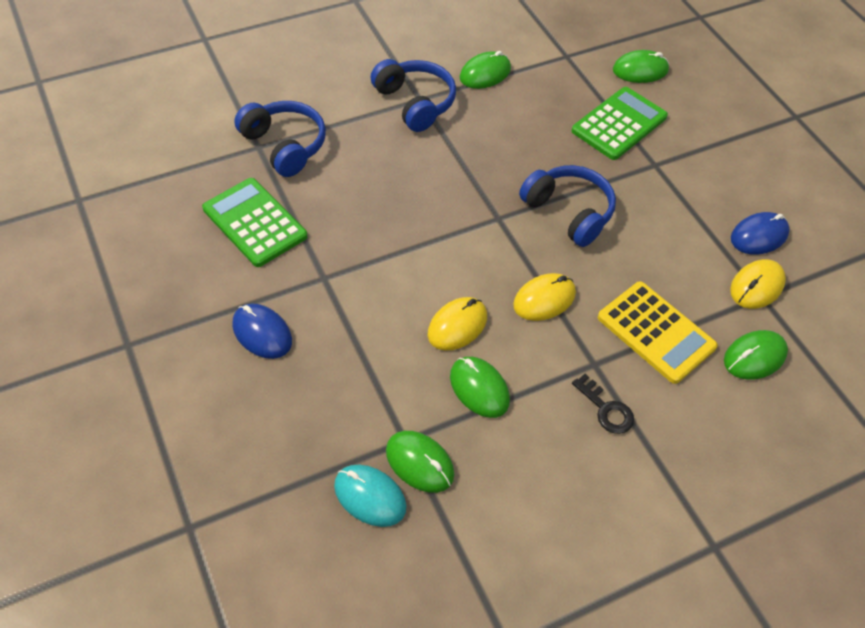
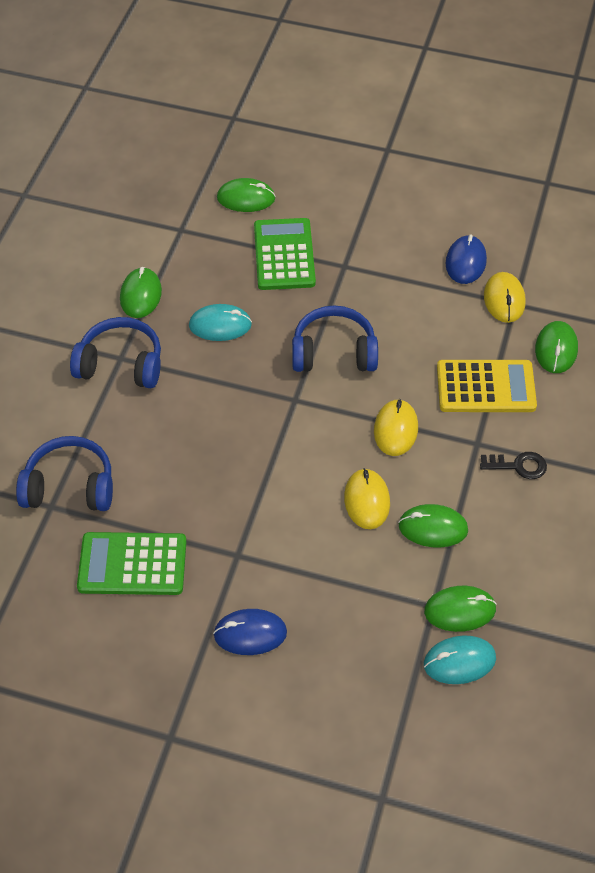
camera: 45 degrees left, 0 degrees up
green mouse [613,50,669,83] -> green mouse turned 60 degrees clockwise [217,178,276,212]
none -> turquoise mouse [189,304,252,341]

